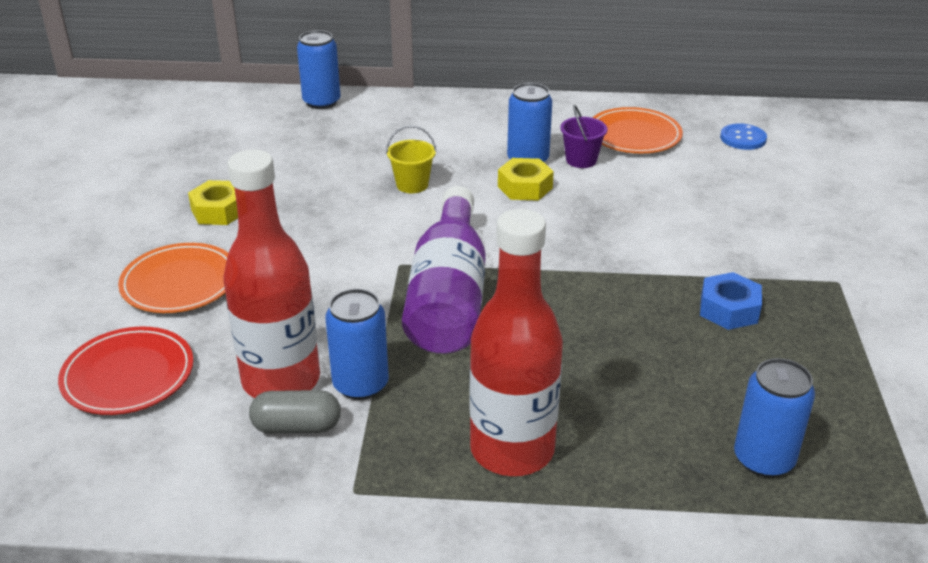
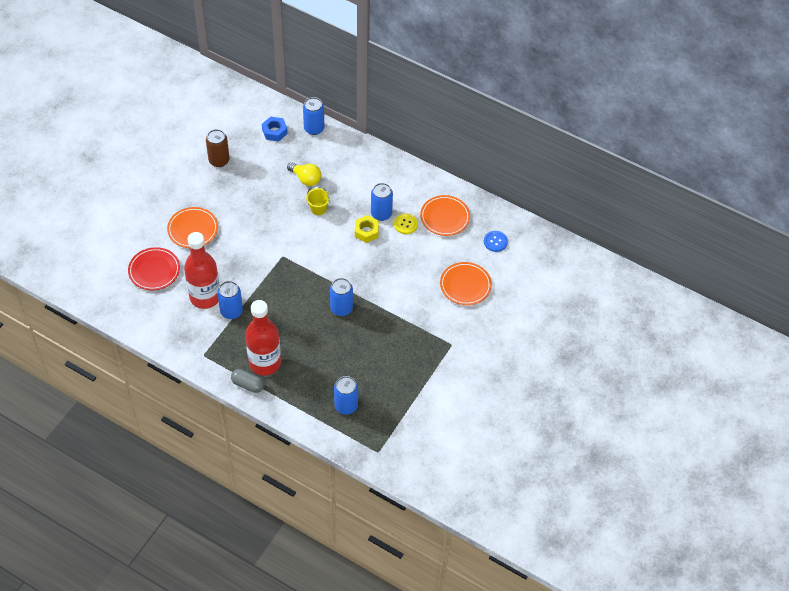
camera: 25 degrees right, 20 degrees up
yellow nut [188,180,238,225] -> none
grey capsule [249,390,341,434] -> grey capsule moved to [231,369,264,393]
purple bottle [402,186,486,354] -> none
purple bucket [560,105,607,168] -> yellow button [394,213,418,234]
blue nut [700,272,762,330] -> blue nut moved to [262,116,288,141]
none -> brown can [206,129,230,167]
none -> yellow light bulb [287,162,321,186]
none -> blue can [330,278,353,316]
none -> orange plate [440,262,492,305]

